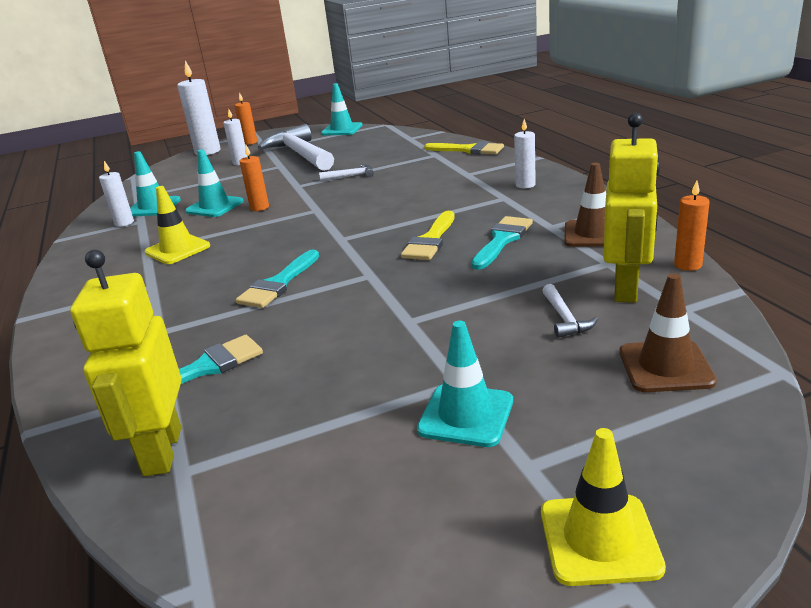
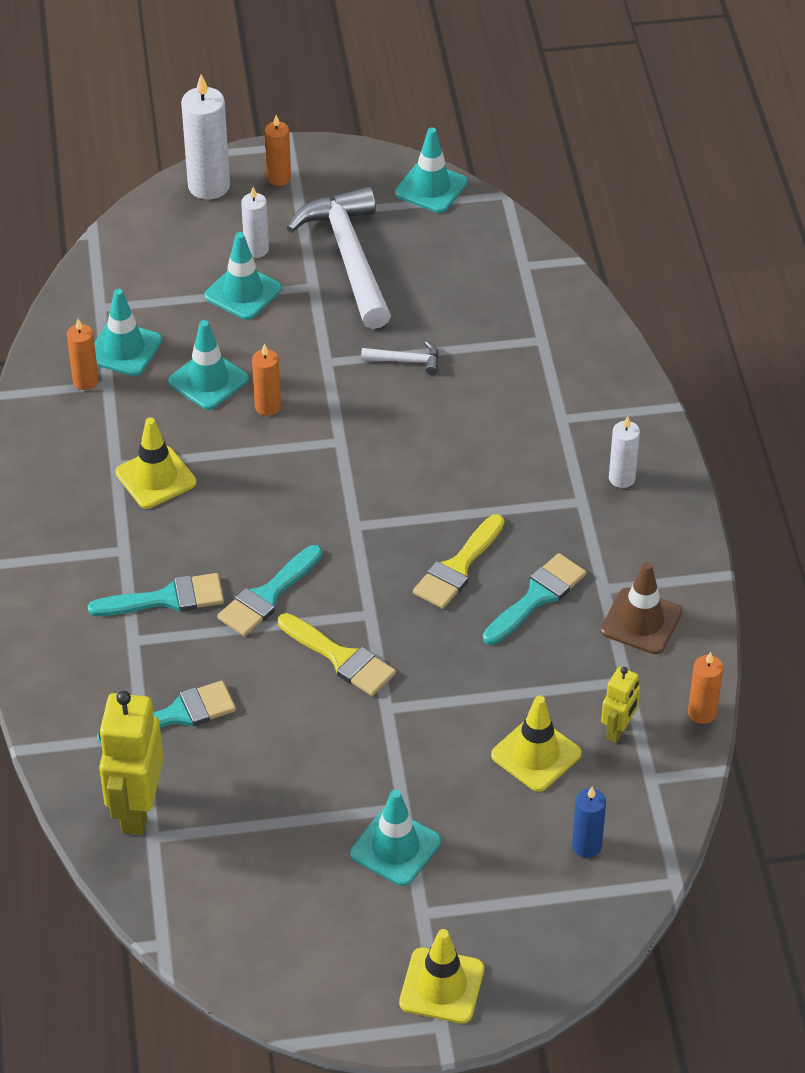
camera: 10 degrees right, 20 degrees up
white candle [99,161,134,227] -> orange candle [67,319,99,390]
yellow brush [424,142,504,154] -> yellow brush moved to [278,613,396,696]
white hammer [542,284,598,338] -> yellow traffic cone [491,695,582,792]
yellow robot [603,113,660,303] -> yellow robot [601,667,640,743], size x0.54
brown traffic cone [619,273,717,392] -> blue candle [572,787,606,858]
none -> turquoise brush [88,573,224,616]
none -> turquoise traffic cone [204,232,282,320]

